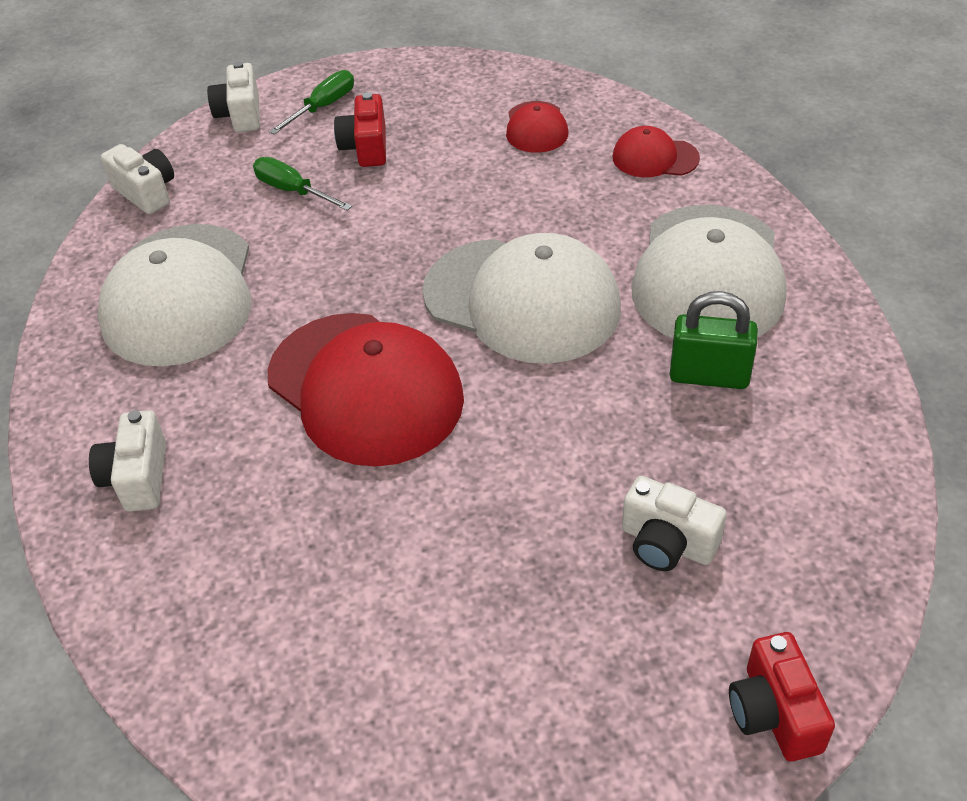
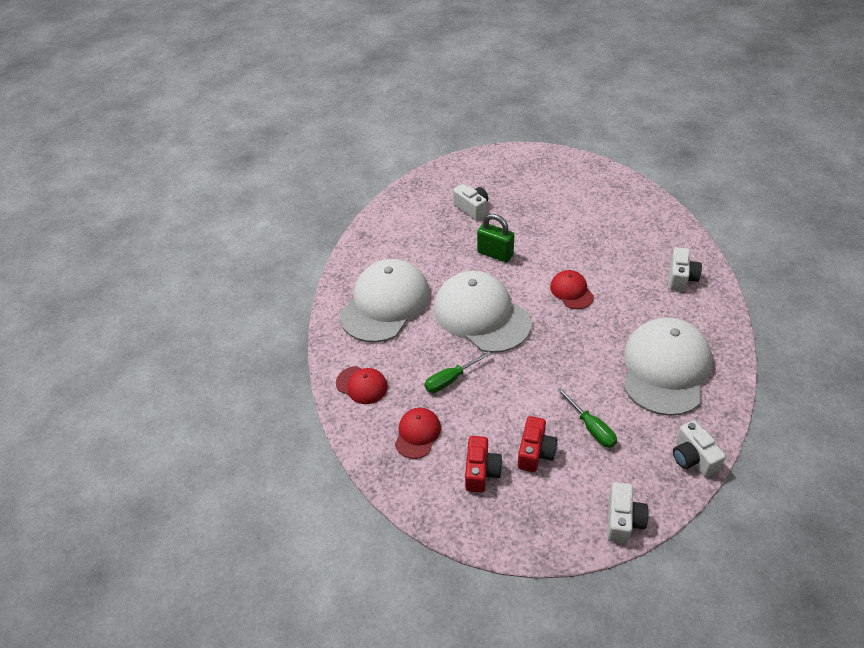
camera: 160 degrees left, 0 degrees up
red cap [268,313,464,467] -> red cap [550,270,594,309], size x0.48
green screwdriver [269,70,354,135] -> green screwdriver moved to [424,351,491,393]
green padlock [670,291,758,389] -> green padlock moved to [477,214,514,262]
red camera [729,632,835,762] -> red camera moved to [465,436,503,493]

